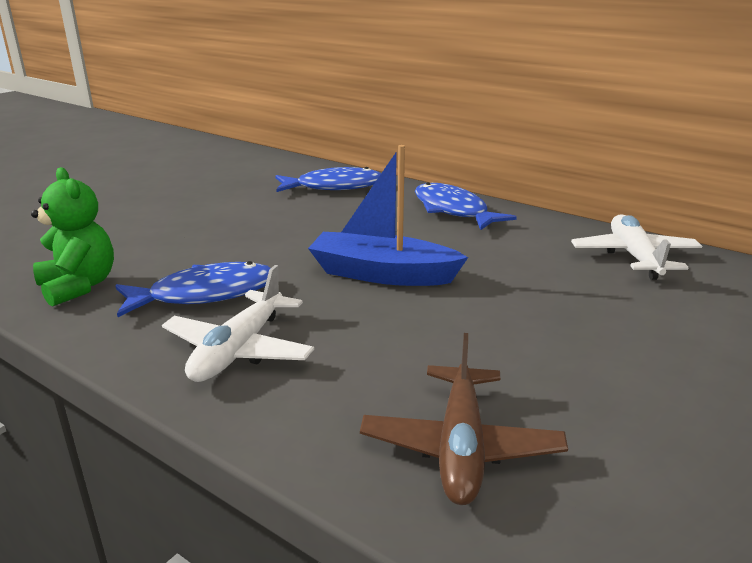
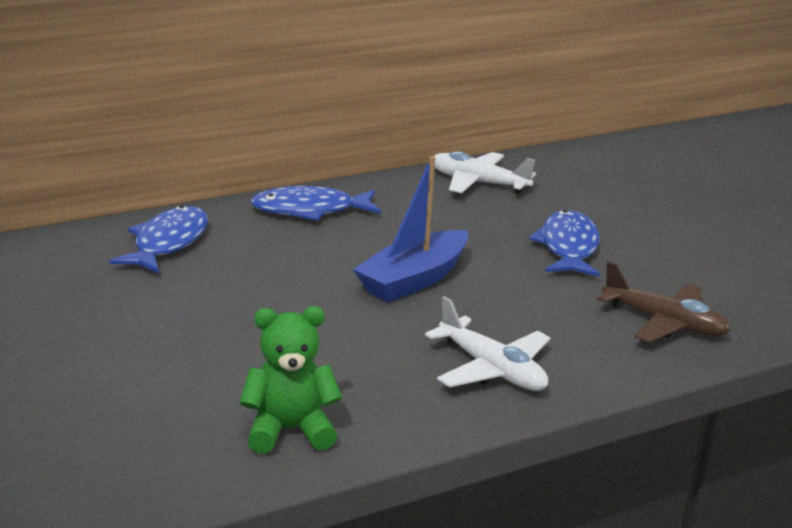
camera: 65 degrees left, 0 degrees up
blue fish [115,261,271,317] -> blue fish moved to [529,210,600,277]

